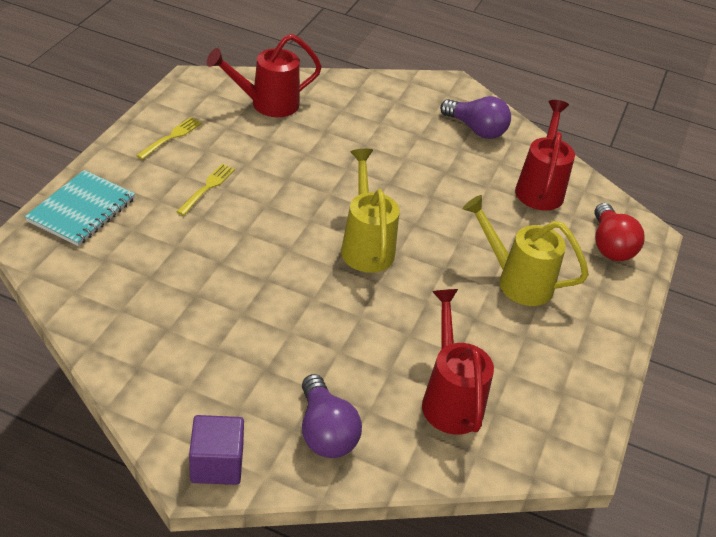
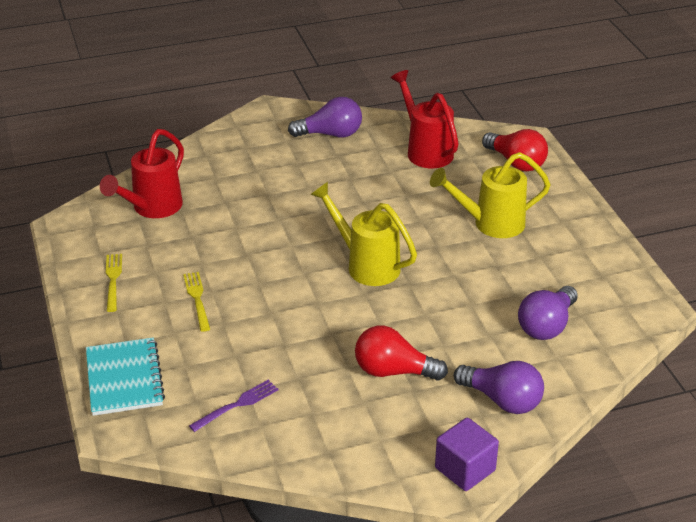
camera: 35 degrees left, 5 degrees down
red watering can [422,289,494,435] -> purple light bulb [518,286,578,340]
none -> purple fork [189,380,279,432]
none -> red light bulb [355,326,448,381]

